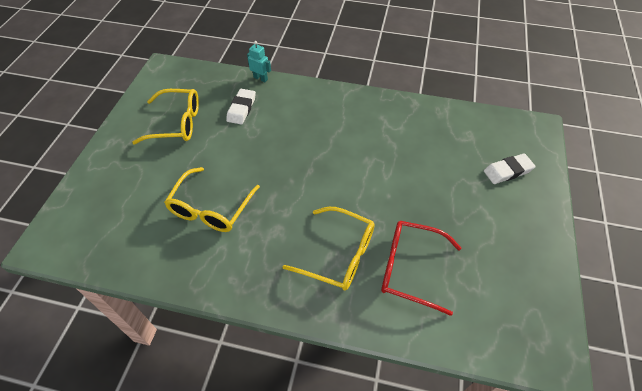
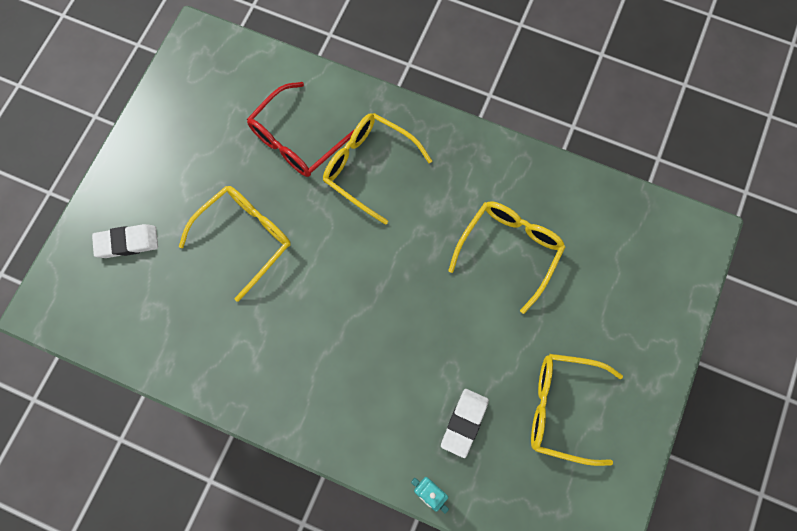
camera: 170 degrees left, 20 degrees up
red glasses [381,221,461,316] -> red glasses turned 105 degrees clockwise [247,82,355,177]
none -> yellow glasses [179,186,291,302]

